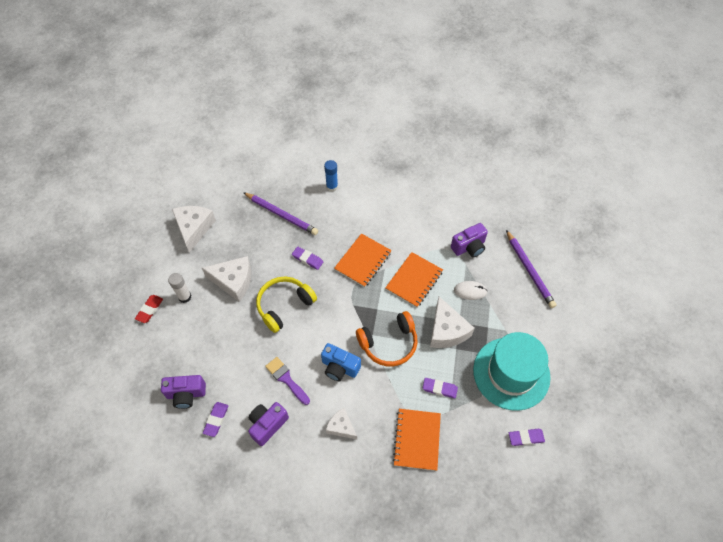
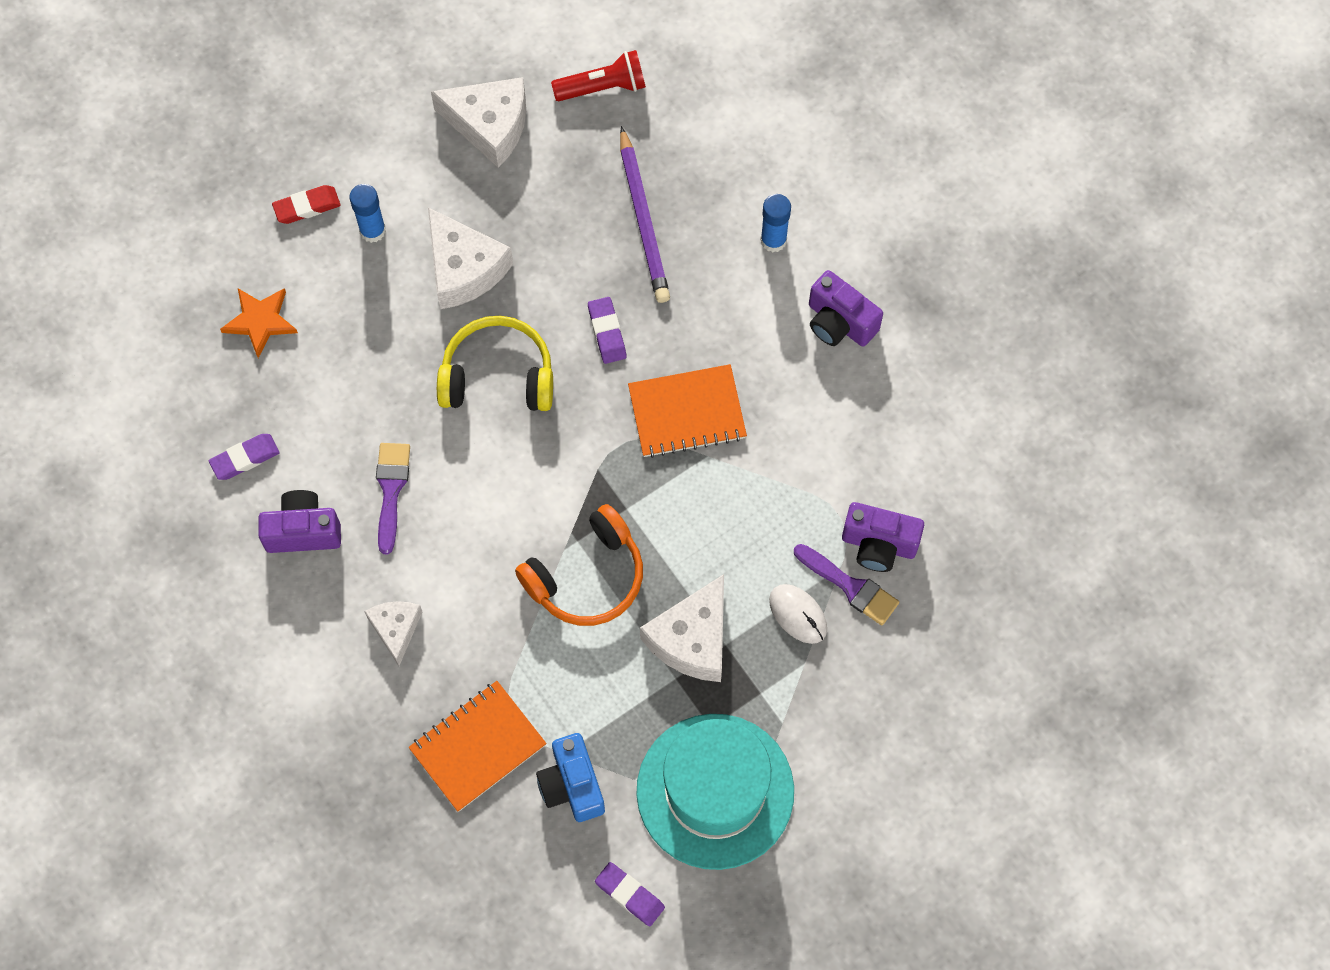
camera: 45 degrees right, 10 degrees up
purple camera [161,375,206,409] -> purple camera moved to [809,270,883,347]
white glue stick [168,273,192,303] -> blue glue stick [349,184,386,243]
white cheese [172,206,216,253] -> white cheese turned 60 degrees clockwise [431,77,526,168]
blue camera [321,343,361,381] -> blue camera moved to [536,733,605,822]
orange headphones [356,311,417,366] -> orange headphones turned 60 degrees counterclockwise [515,504,643,626]
orange notebook [385,252,443,308] -> none
purple eraser [423,378,458,399] -> none
purple pencil [506,230,556,308] -> none
none -> orange star [220,288,298,358]
none -> red flashlight [551,50,646,101]
none -> purple brush [794,544,899,625]

